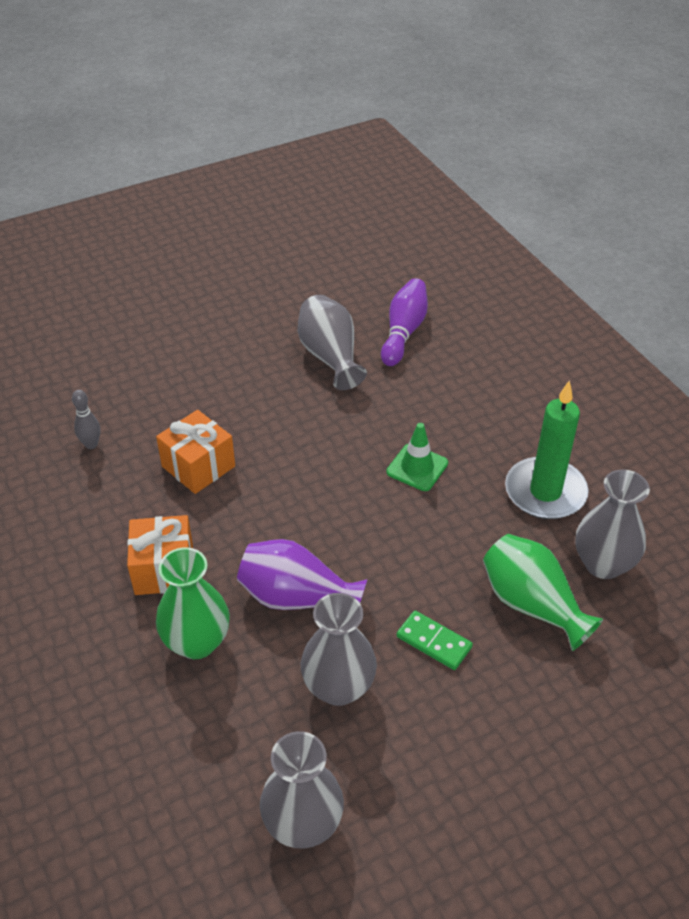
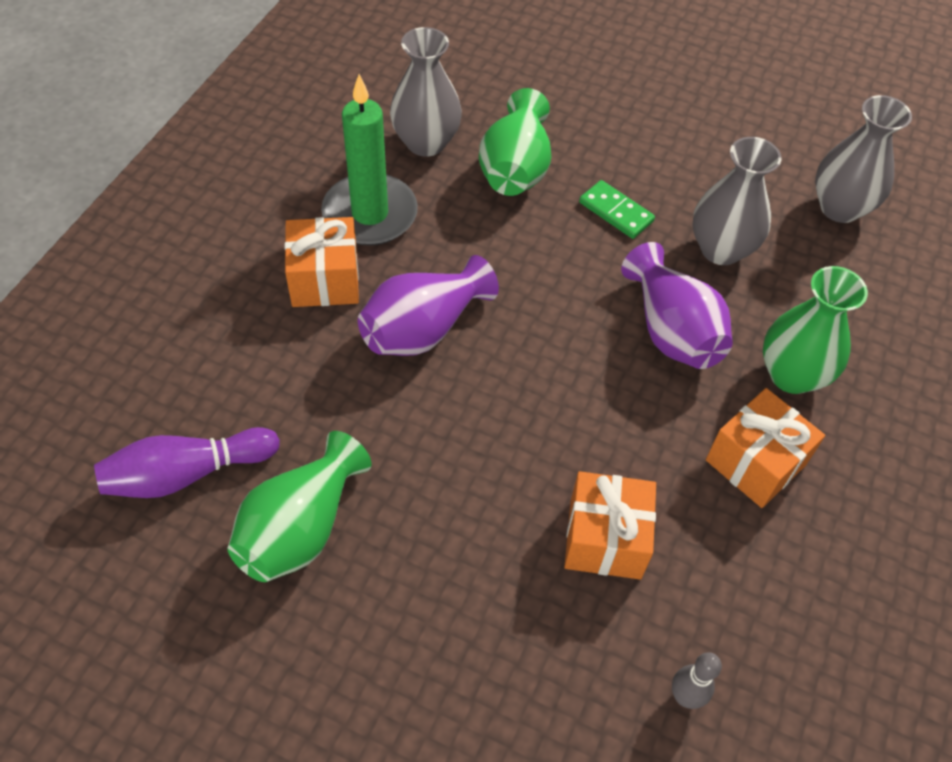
camera: 130 degrees left, 10 degrees up
grey vase [298,295,367,390] -> green vase [227,431,372,582]
green traffic cone [386,423,448,491] -> purple vase [358,255,499,356]
green domino [397,611,473,670] -> green domino turned 45 degrees counterclockwise [579,180,655,239]
none -> orange gift [285,217,359,307]

